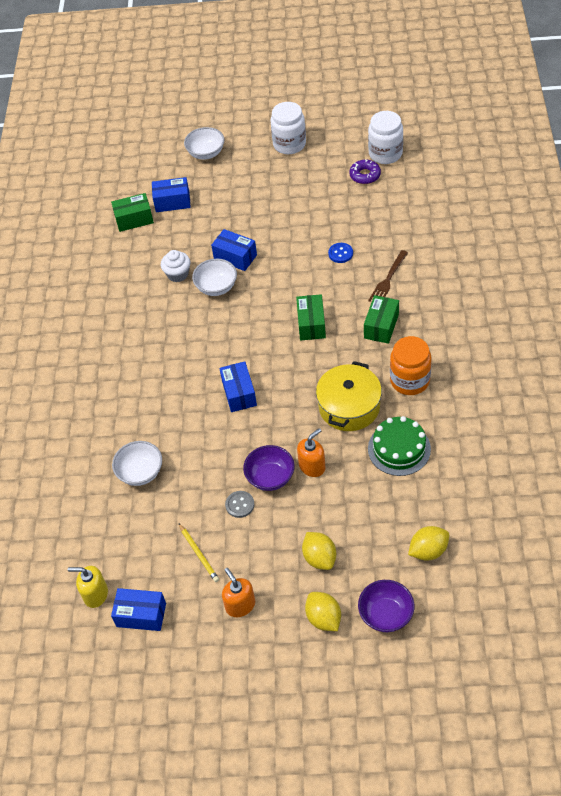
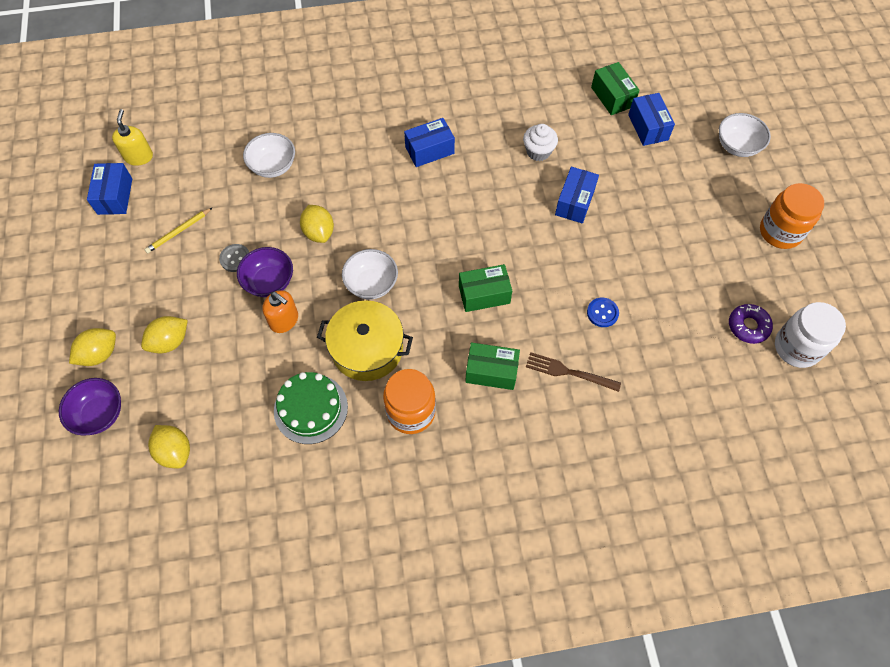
camera: 75 degrees right, 10 degrees up
white bowl [192,259,237,296] -> white bowl moved to [342,249,398,299]
blue box [219,361,257,412] -> blue box moved to [404,118,455,167]
orange soap dispenser [222,568,255,617] -> none
white jar [271,102,306,154] -> orange jar [760,183,824,249]
none -> yellow lemon [300,205,334,243]

